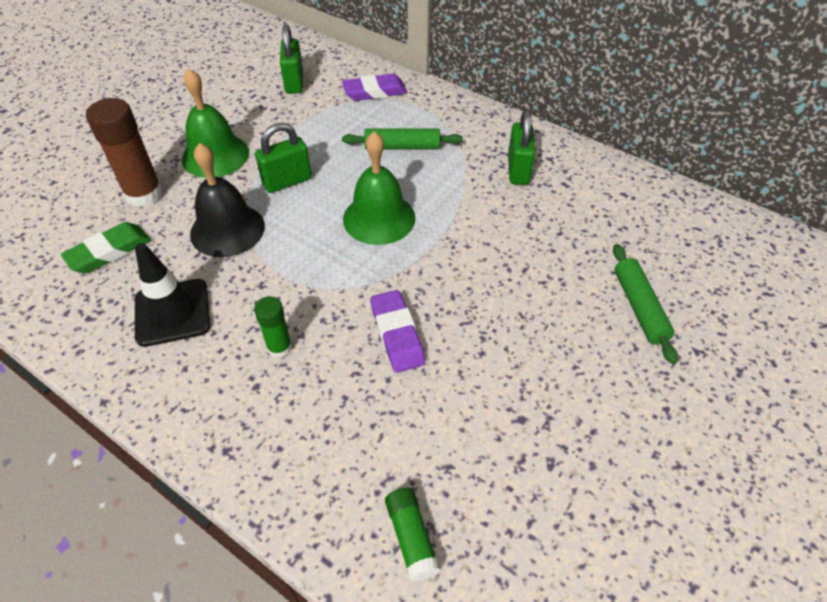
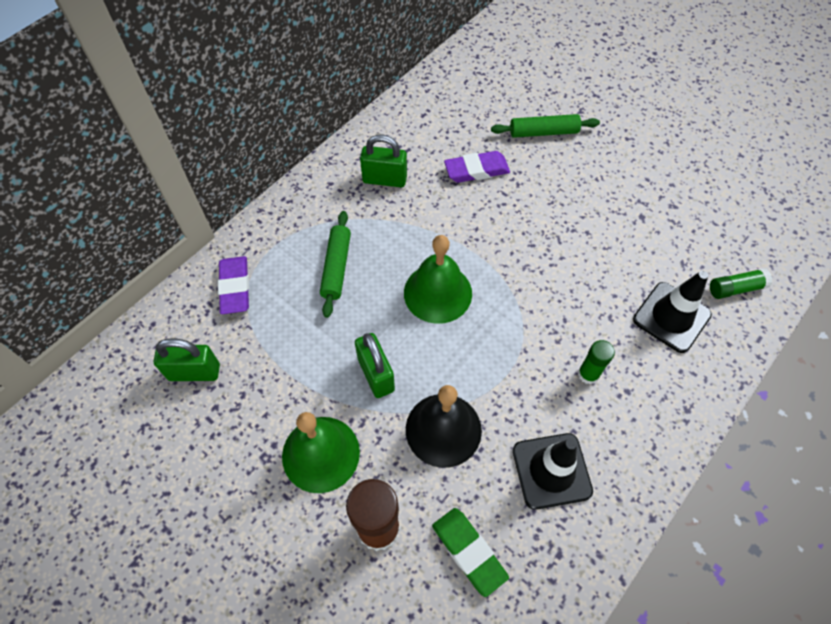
camera: 85 degrees left, 10 degrees up
purple eraser [370,290,425,373] -> purple eraser moved to [444,151,510,183]
none -> black traffic cone [633,271,712,353]

